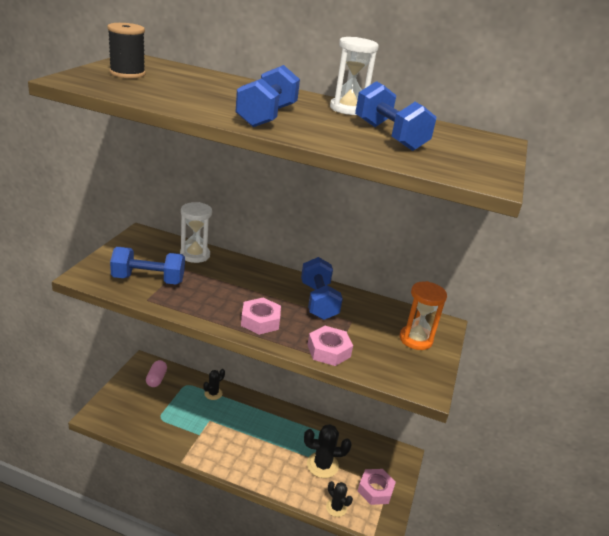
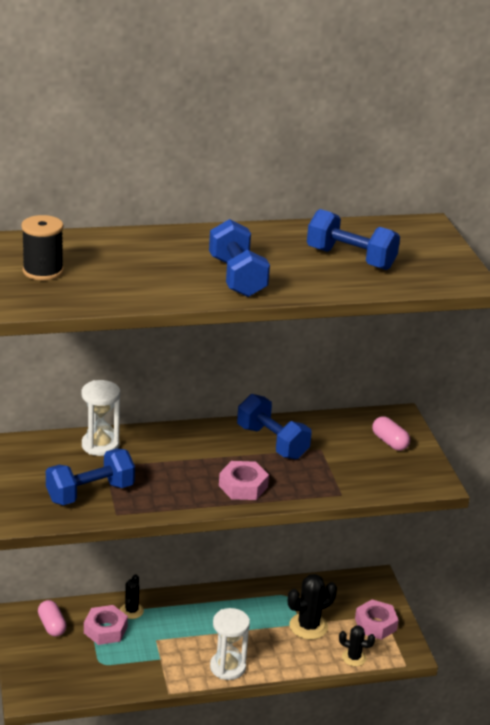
camera: 30 degrees left, 0 degrees up
pink nut [307,326,353,366] -> pink nut moved to [84,605,128,645]
white hourglass [330,37,379,115] -> white hourglass moved to [210,608,250,680]
orange hourglass [400,281,447,350] -> pink capsule [372,416,410,451]

